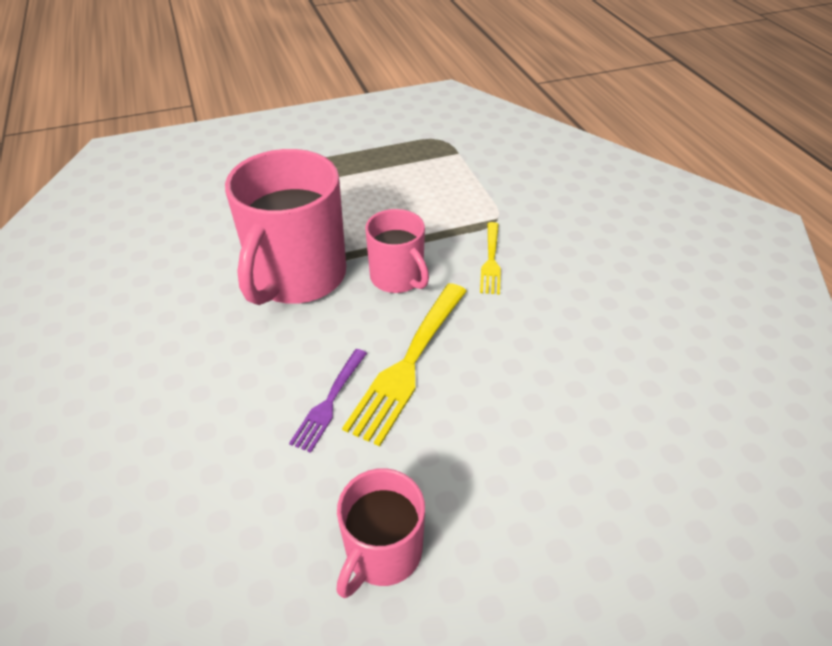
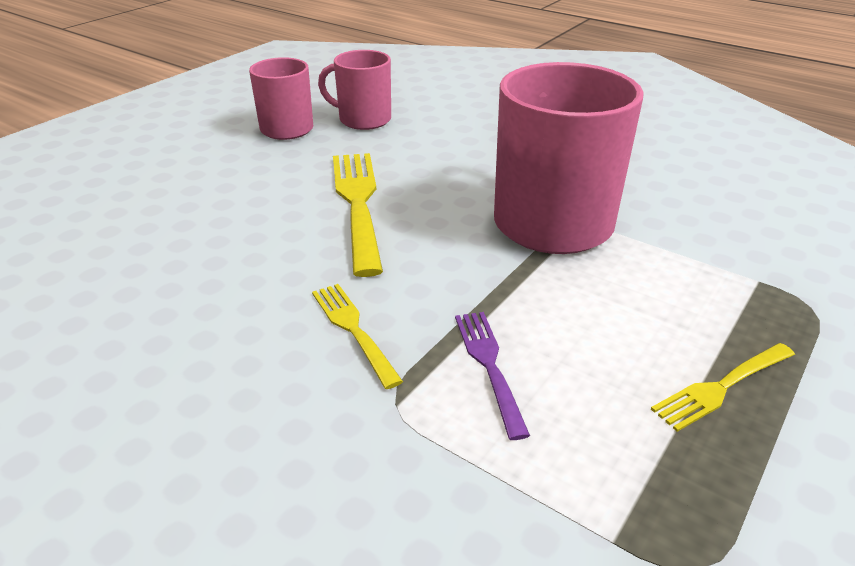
camera: 145 degrees right, 10 degrees down
purple fork [289,349,367,453] -> purple fork moved to [455,312,530,440]
pink mug [365,209,429,293] -> pink mug moved to [318,50,391,130]
none -> yellow fork [651,343,795,432]

